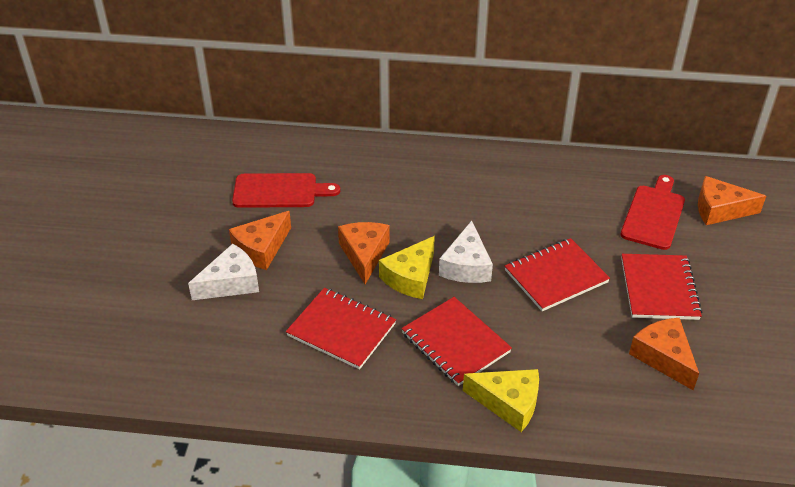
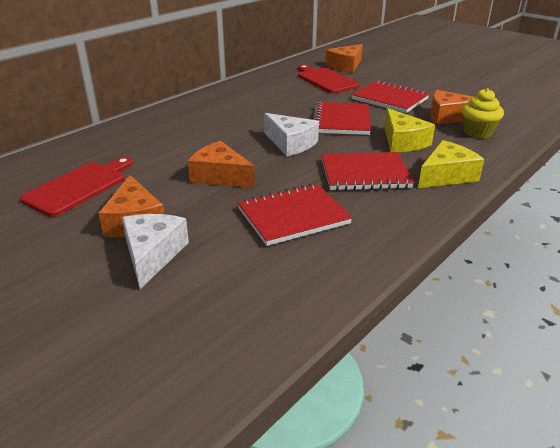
camera: 55 degrees left, 10 degrees down
yellow cheese [379,236,435,299] -> yellow cheese moved to [384,108,435,152]
none -> yellow cupcake [462,88,504,139]

